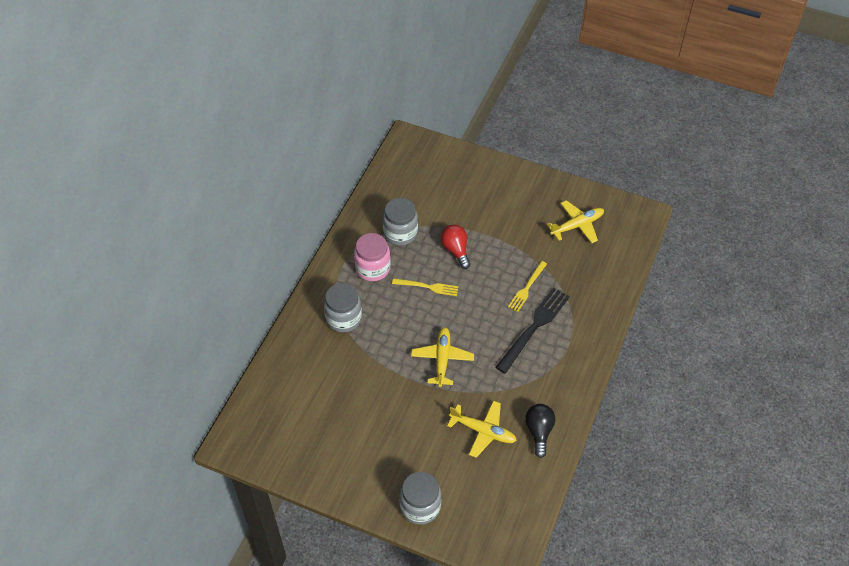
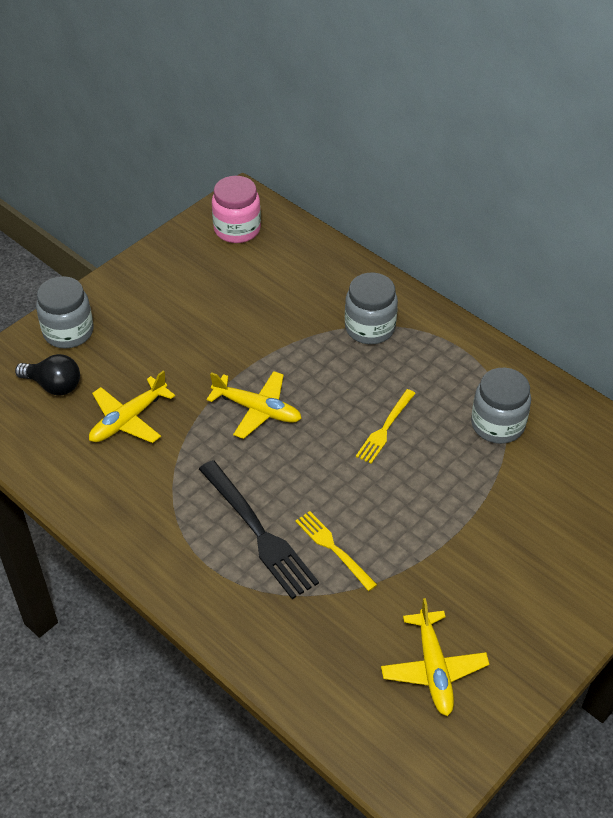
camera: 110 degrees right, 5 degrees down
pink jar [354,233,391,281] -> pink jar moved to [212,176,261,243]
red light bulb [441,225,470,269] -> none
black light bulb [525,404,555,458] -> black light bulb moved to [15,354,80,395]

